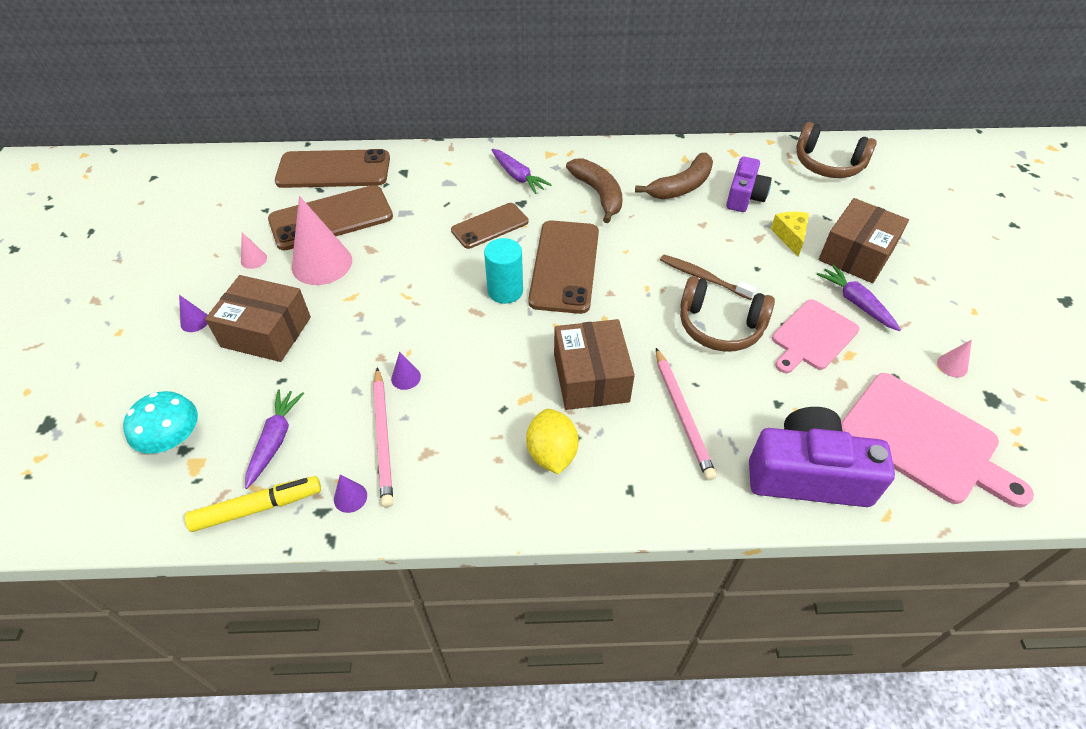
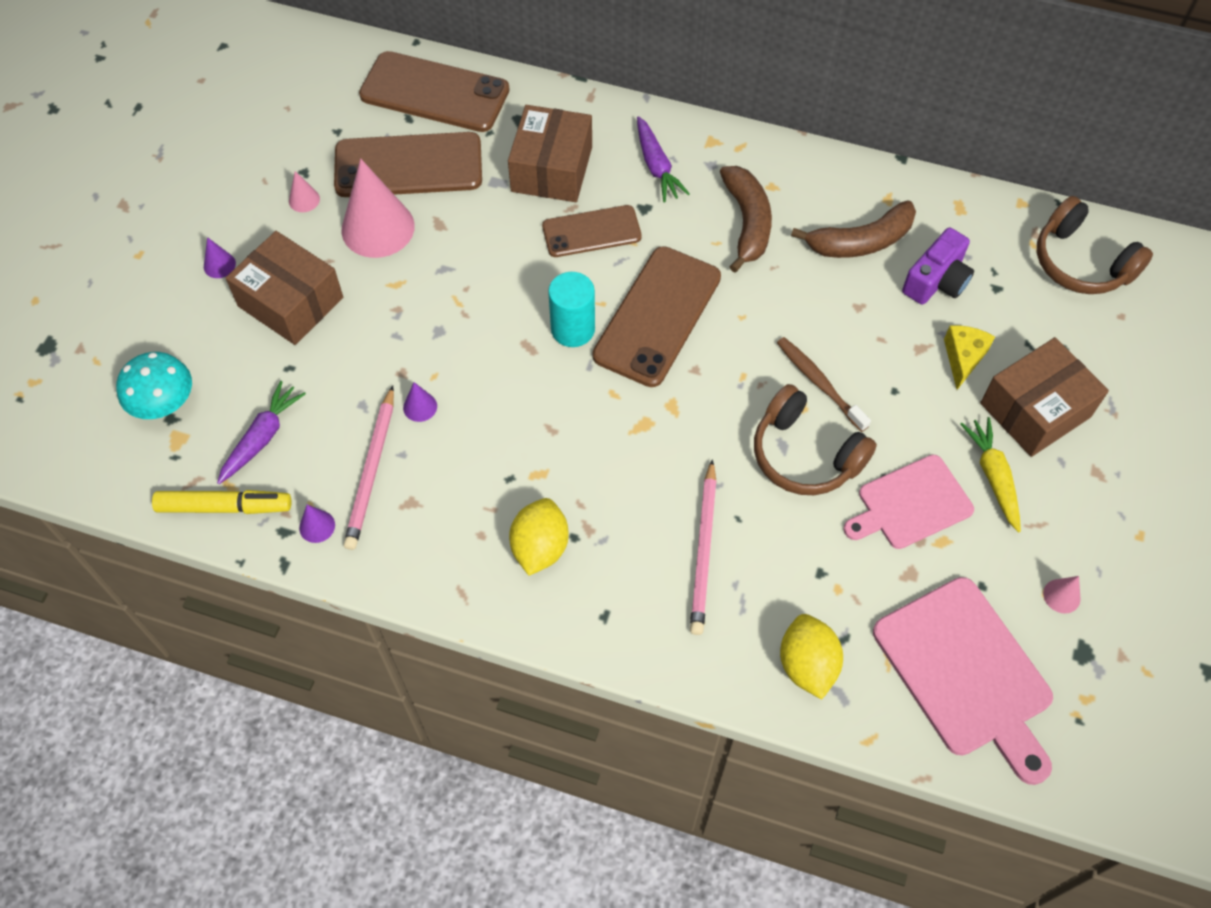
camera: 20 degrees right, 10 degrees up
brown box [554,319,635,410] -> brown box moved to [508,105,592,202]
purple camera [749,407,895,507] -> yellow lemon [780,614,843,699]
purple carrot [817,264,901,331] -> yellow carrot [960,417,1021,533]

